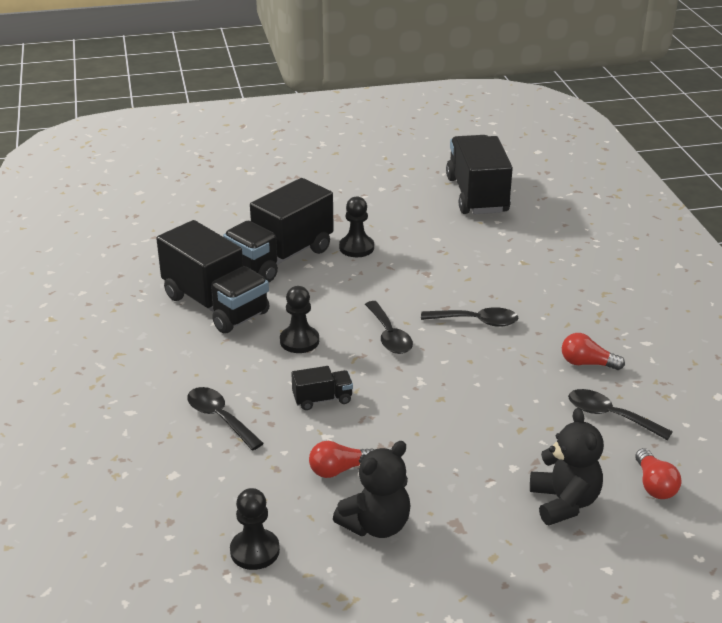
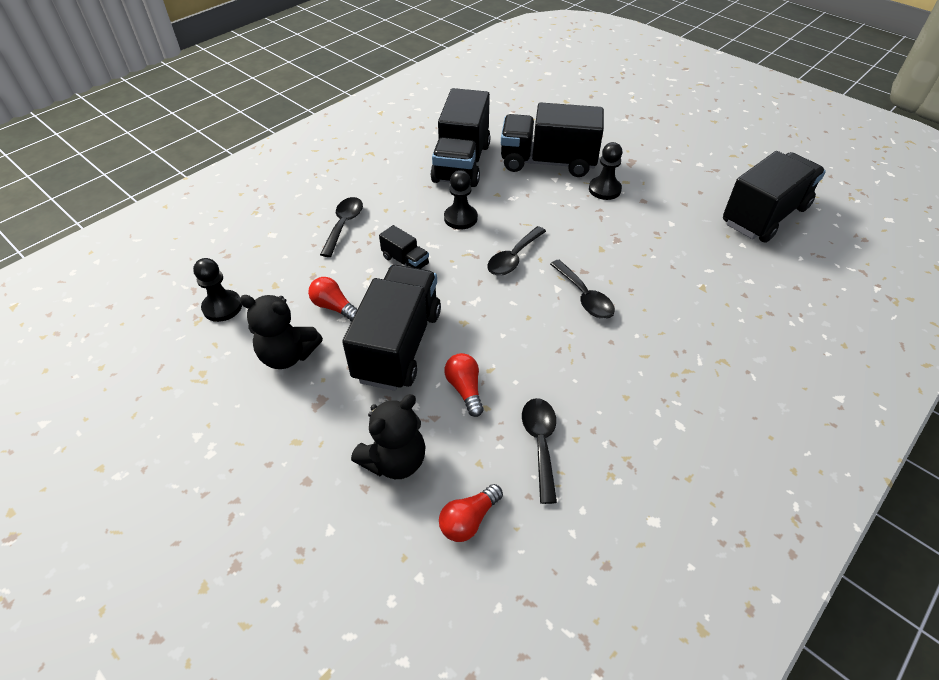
camera: 55 degrees right, 15 degrees up
red light bulb [562,333,625,370] -> red light bulb moved to [444,353,484,417]
none -> black truck [342,265,441,391]

